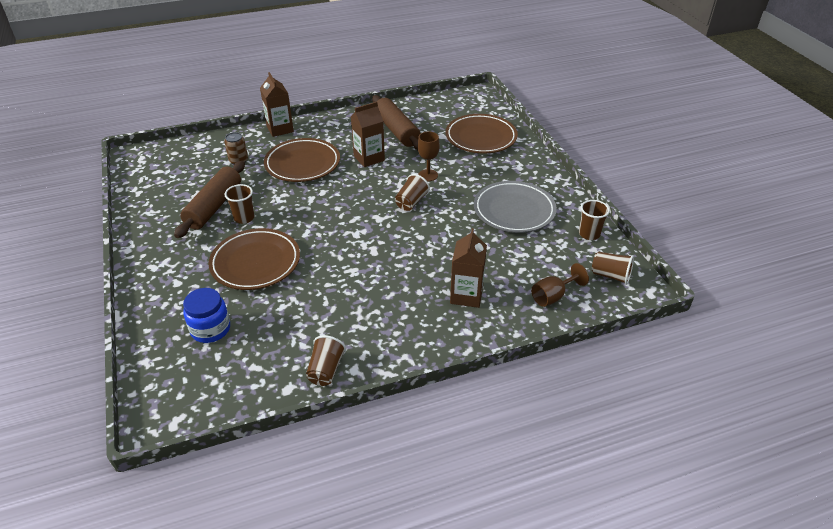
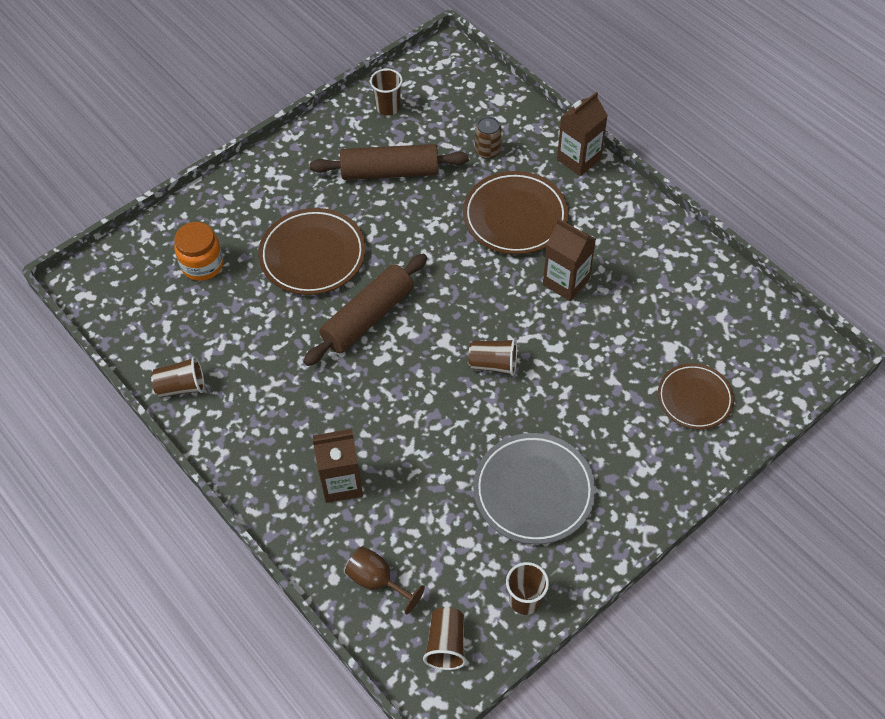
camera: 70 degrees right, 15 degrees up
blue jar [183,288,230,343] -> orange jar [174,222,224,281]
brown cup [225,184,255,224] -> brown cup moved to [370,69,403,116]
brown rolling pin [372,95,421,150] -> brown rolling pin moved to [303,254,427,366]
brown goblet [418,132,440,181] -> none
brown plate [446,114,518,154] -> brown plate [658,363,734,429], size x0.65

